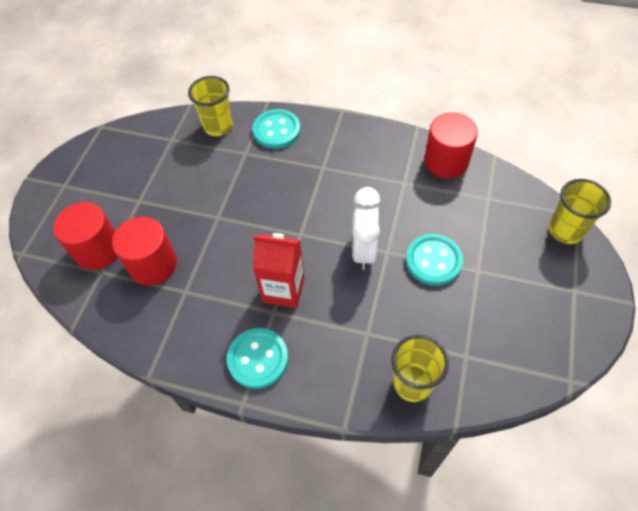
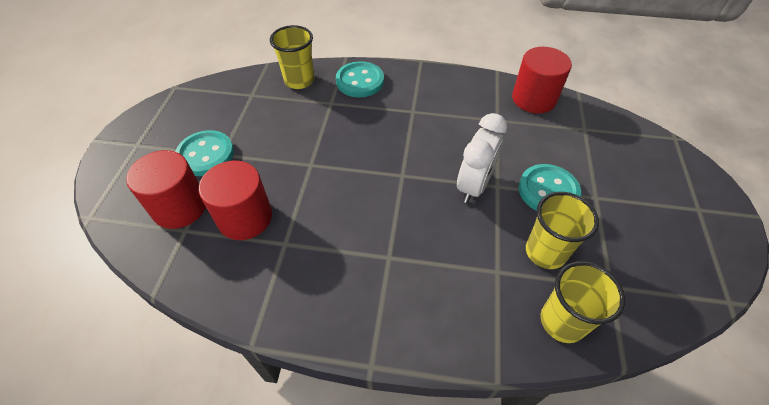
camera: 10 degrees left, 5 degrees down
turquoise button [227,328,288,389] -> turquoise button moved to [175,130,234,176]
red carton [253,233,304,308] -> none
white clock [352,187,380,270] -> white clock turned 150 degrees counterclockwise [457,113,507,203]
yellow cup [549,179,611,244] -> yellow cup moved to [526,192,599,269]

